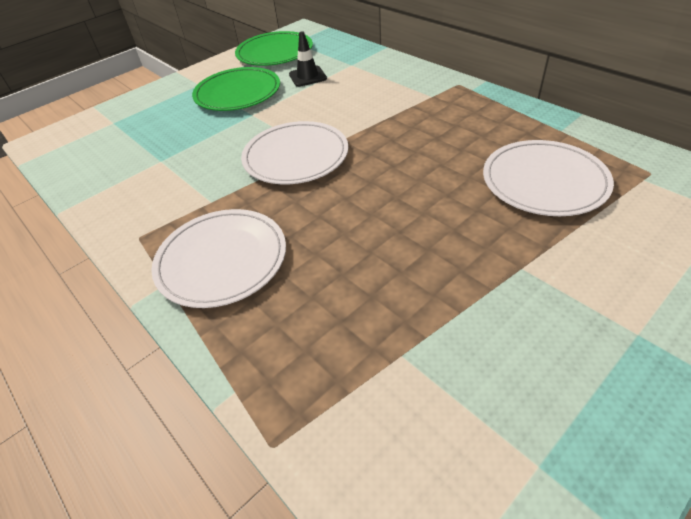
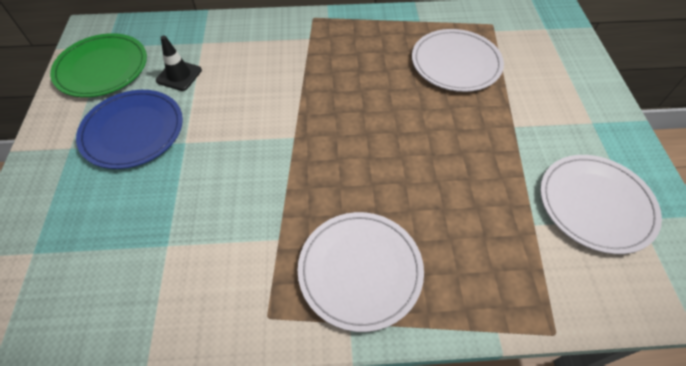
camera: 55 degrees left, 10 degrees up
green plate [192,67,280,111] -> blue plate [76,90,183,169]
white plate [241,121,348,184] -> white plate moved to [540,155,662,254]

